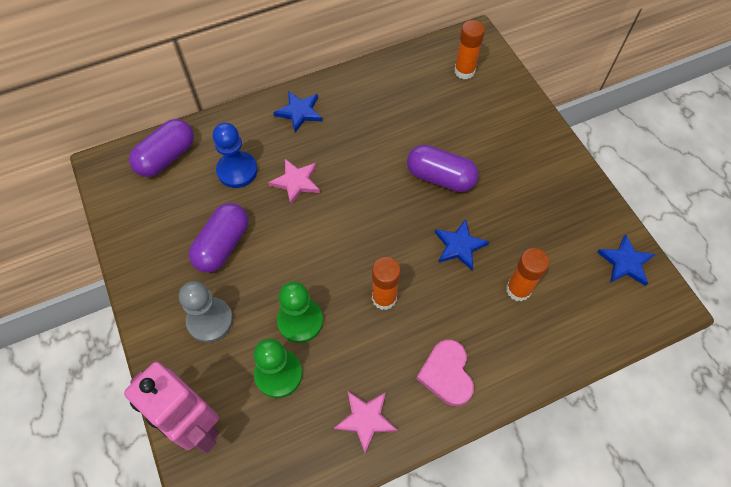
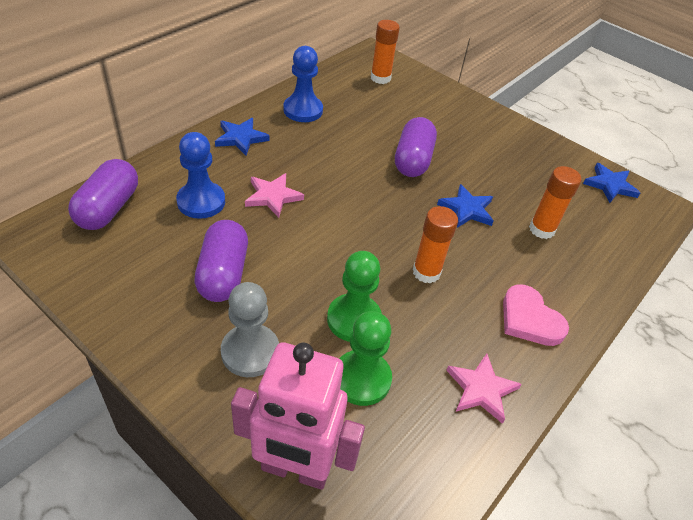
camera: 30 degrees left, 15 degrees down
purple capsule [407,145,479,192] -> purple capsule turned 75 degrees counterclockwise [395,117,437,177]
none -> blue pawn [283,46,323,122]

